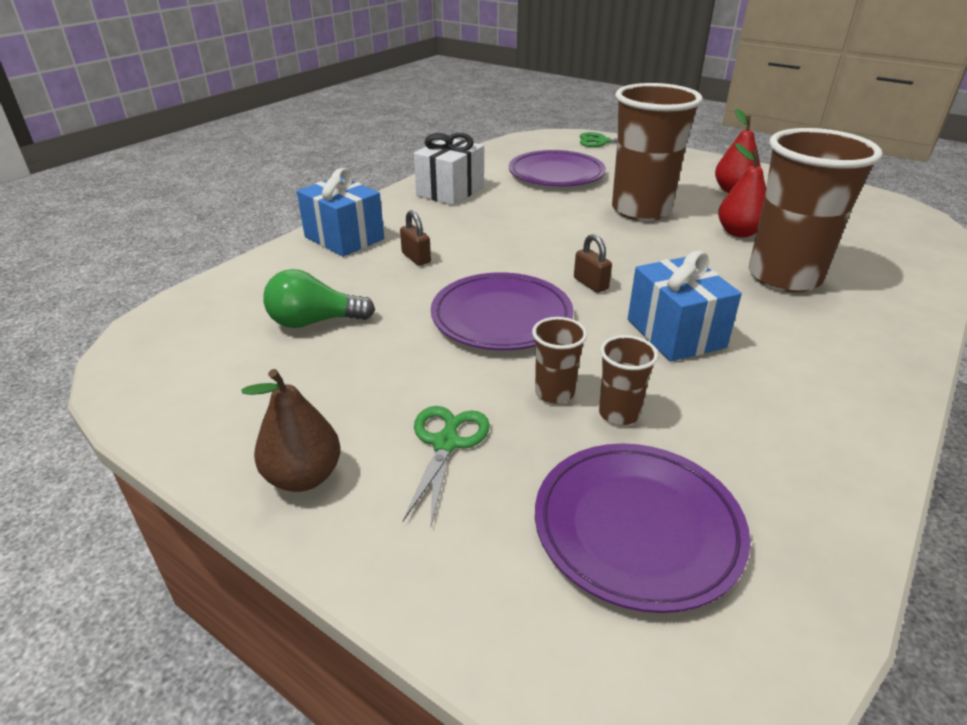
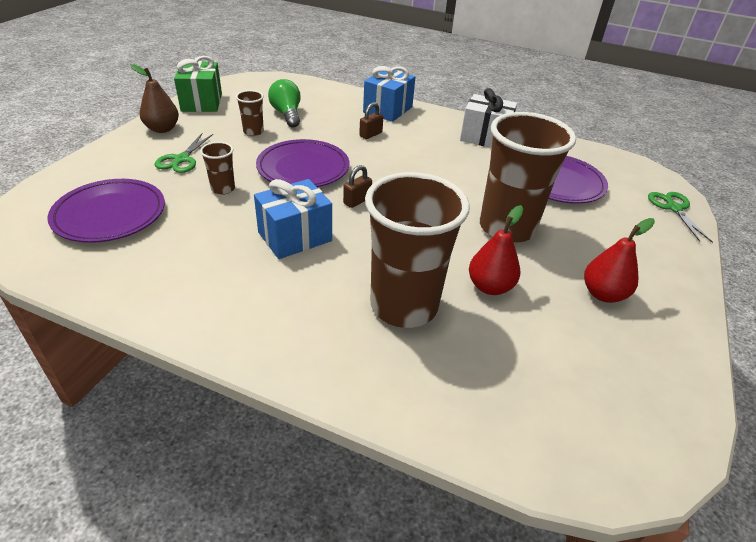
camera: 75 degrees right, 5 degrees up
green scissors [403,406,490,525] -> green scissors turned 105 degrees clockwise [154,133,213,173]
brown cup [599,335,658,425] -> brown cup moved to [236,90,264,136]
none -> green gift [174,56,222,112]

